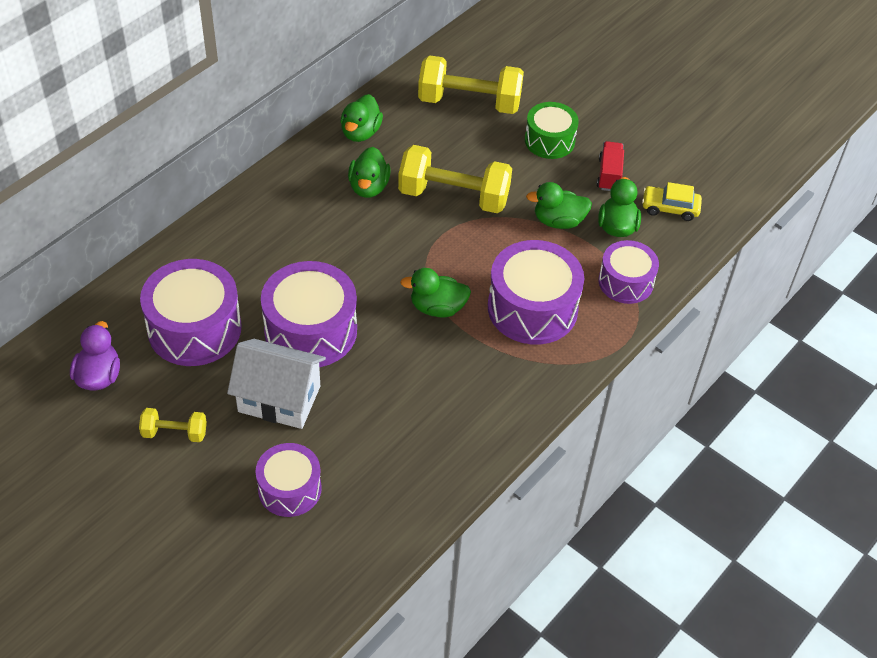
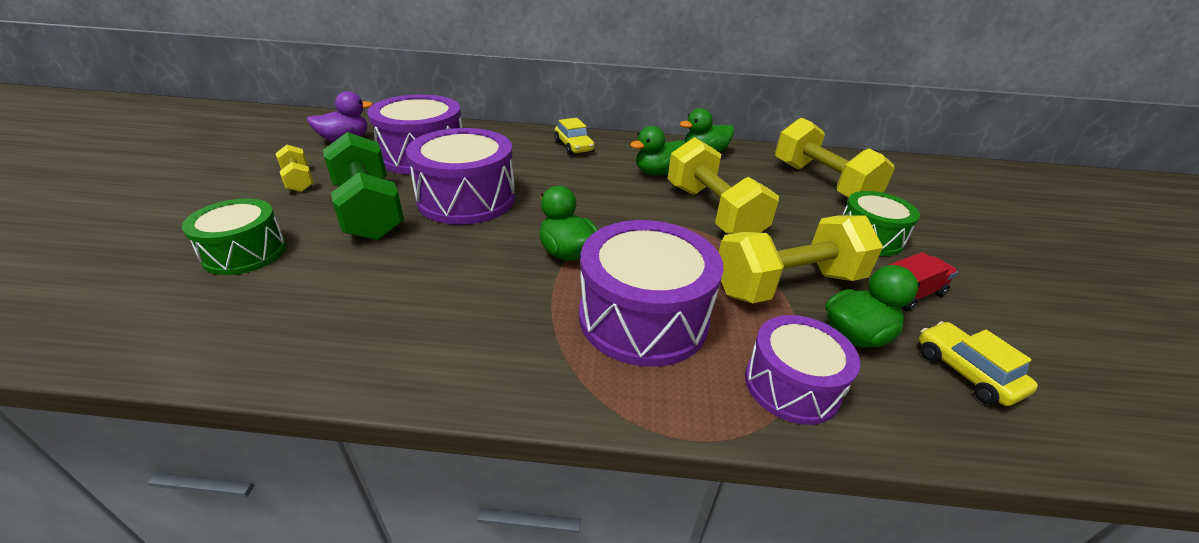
camera: 55 degrees right, 15 degrees down
white house [227,339,326,429] -> green dumbbell [323,132,404,240]
purple drum [255,443,322,517] -> green drum [182,198,287,275]
green duck [526,182,592,229] -> yellow dumbbell [719,215,883,303]
none -> yellow car [554,118,595,155]

